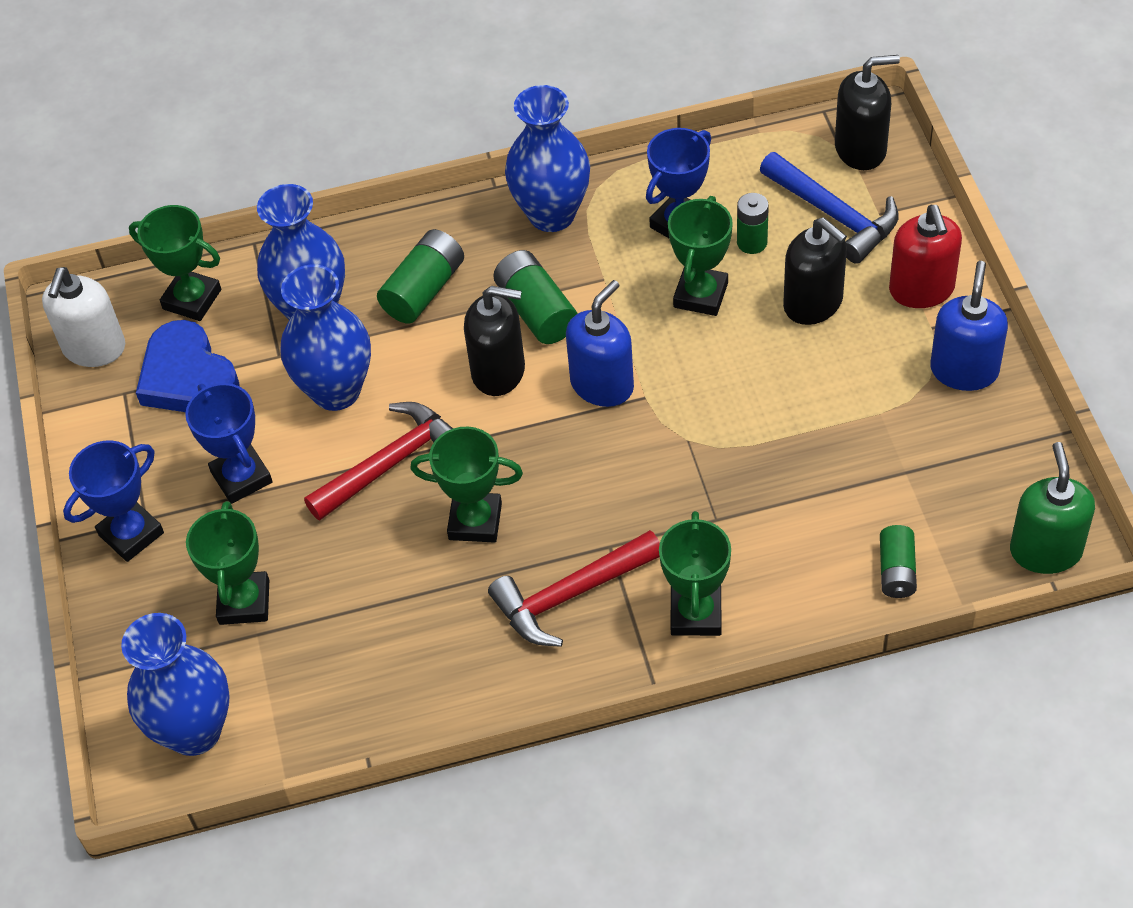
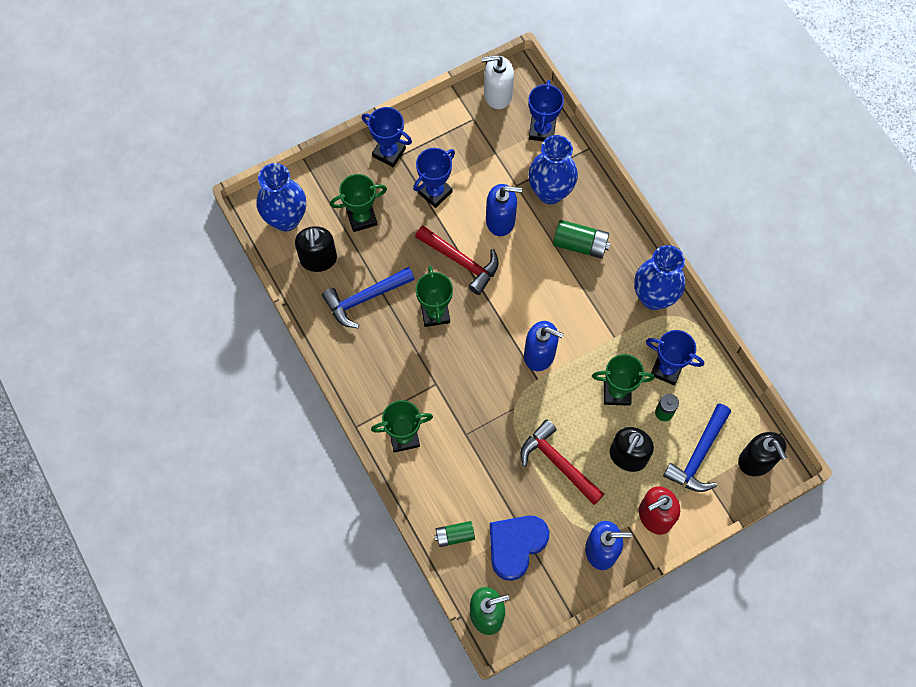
camera: 70 degrees right, 15 degrees up
green trophy [129,205,221,321] -> blue trophy [529,80,564,141]
blue heart [136,320,240,412] -> blue heart moved to [490,515,549,581]
blue vase [280,264,371,411] -> blue soap dispenser [486,184,522,236]
black soap dispenser [464,286,525,396] -> black soap dispenser moved to [295,226,337,272]
red hammer [488,530,660,647] -> red hammer moved to [521,419,604,505]
green battery [493,250,578,344] -> none
none -> blue hammer [322,267,415,328]

